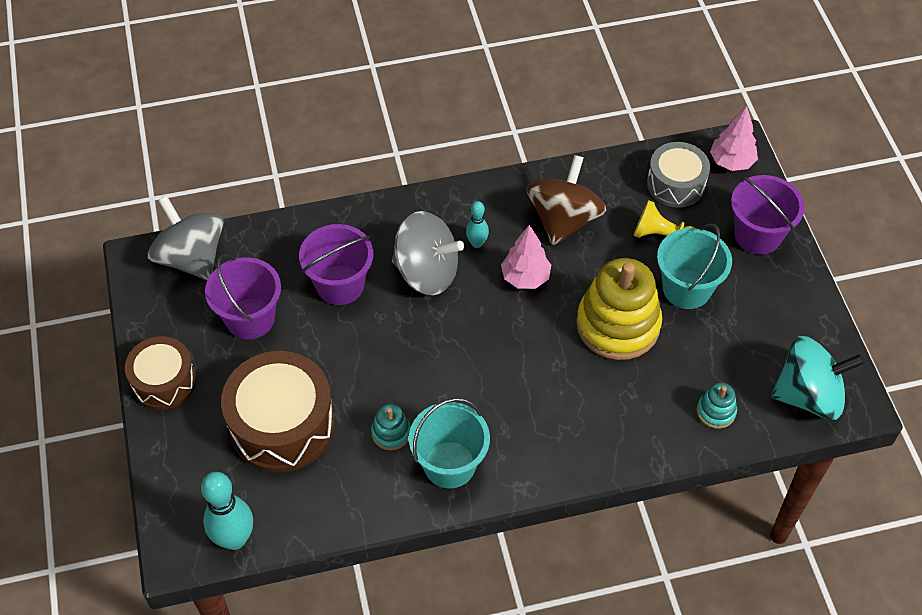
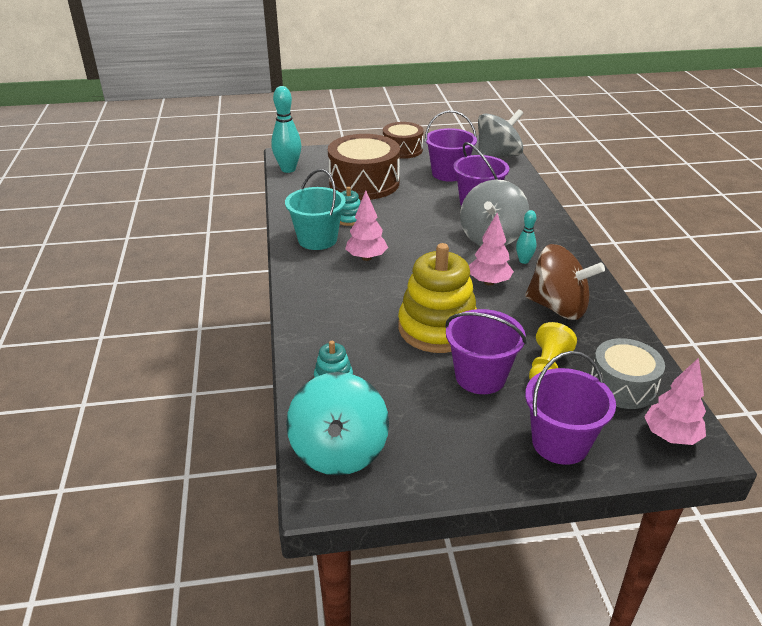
camera: 95 degrees right, 20 degrees down
turquoise bucket [657,224,732,309] -> purple bucket [445,309,527,394]
none -> pink tree [345,191,388,261]

